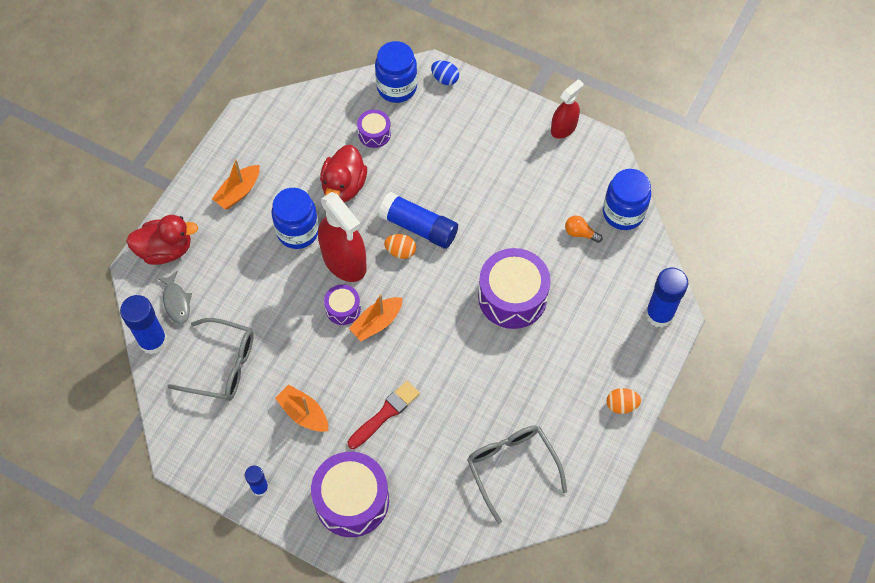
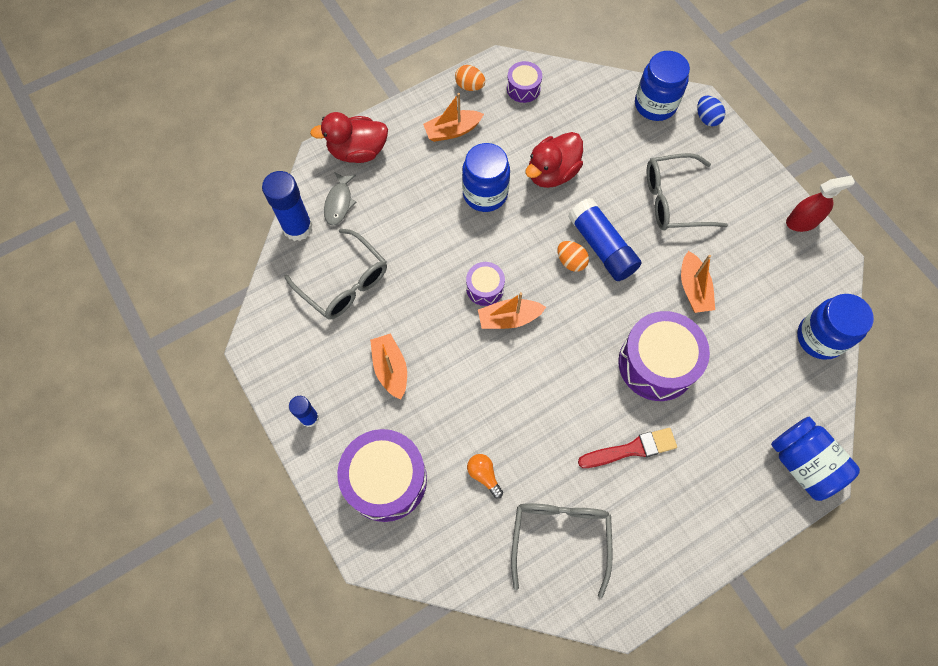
camera: 30 degrees right, 5 degrees up
red duck [126,215,198,265] -> red duck turned 150 degrees clockwise [310,112,388,163]
red spray bottle [318,192,367,282] -> none
red brush [348,381,420,449] -> red brush moved to [578,428,677,468]
purple drum [357,109,391,148] -> purple drum moved to [507,61,542,103]
orange light bulb [565,216,603,243] -> orange light bulb moved to [467,454,503,498]
orange egg [607,388,641,414] -> orange egg moved to [455,65,485,91]
blue glue stick [645,268,688,327] -> blue jar [771,417,860,501]
none -> grey glasses [647,153,728,230]
none -> orange boat [681,251,715,313]

